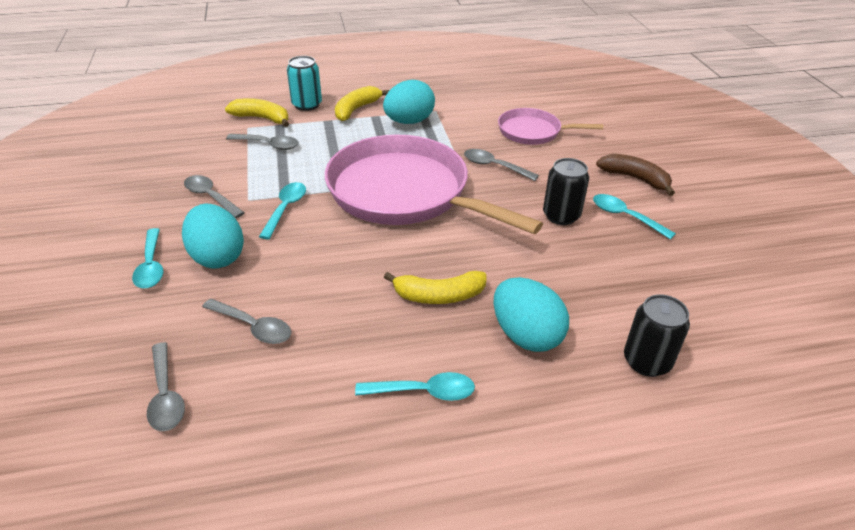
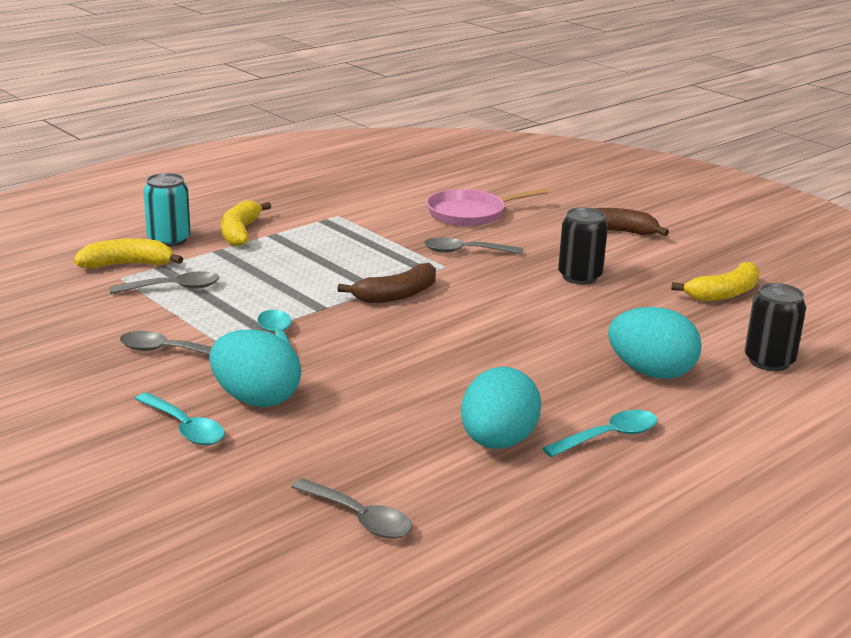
camera: 30 degrees left, 15 degrees down
grey spoon [202,299,291,344] -> none
pink pan [325,135,543,234] -> brown banana [337,263,436,303]
turquoise egg [383,80,435,124] -> turquoise egg moved to [461,367,541,449]
yellow banana [384,271,486,304] -> yellow banana moved to [671,262,760,301]
turquoise spoon [593,194,676,240] -> none

